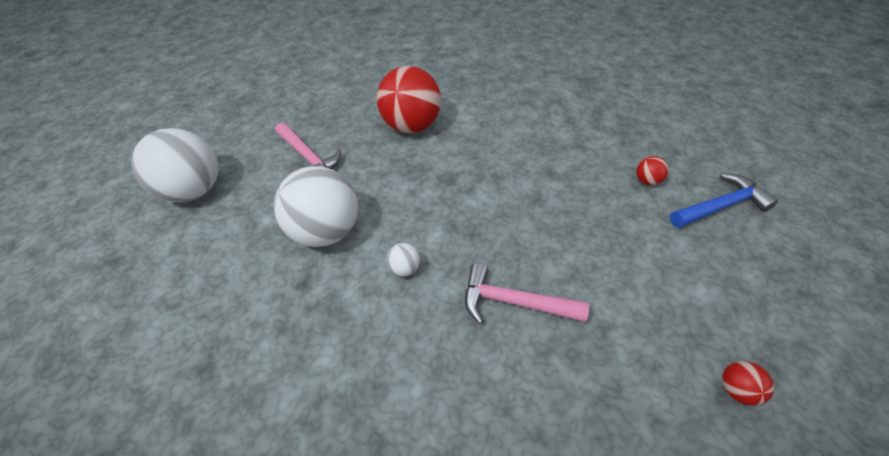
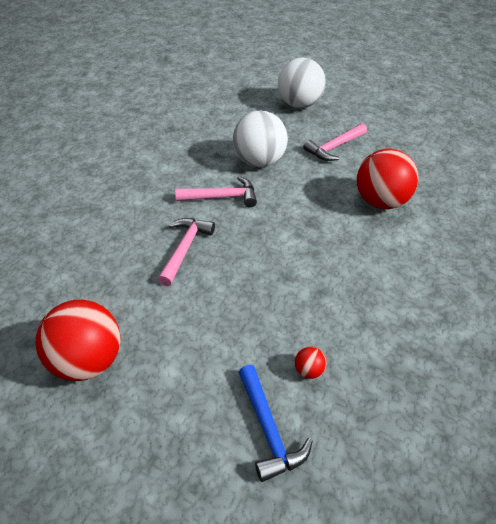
camera: 90 degrees right, 5 degrees down
white ball [386,243,420,277] -> pink hammer [175,176,257,207]
red ball [722,361,774,406] -> red ball [35,299,121,381], size x2.48

